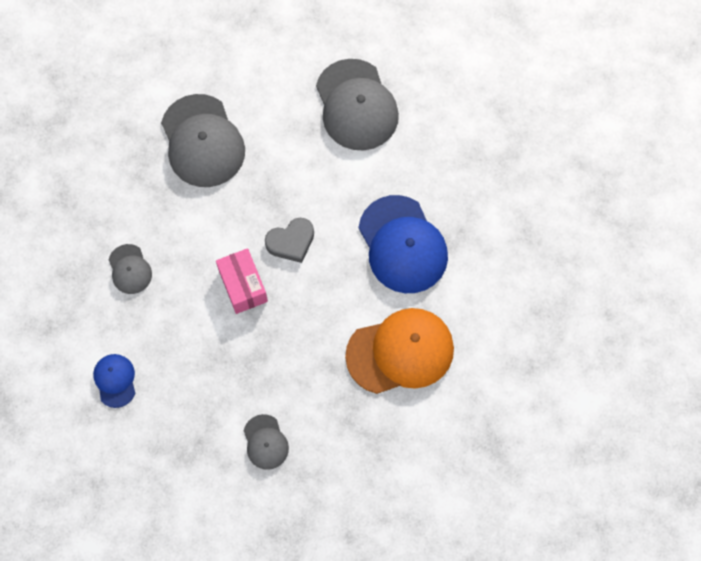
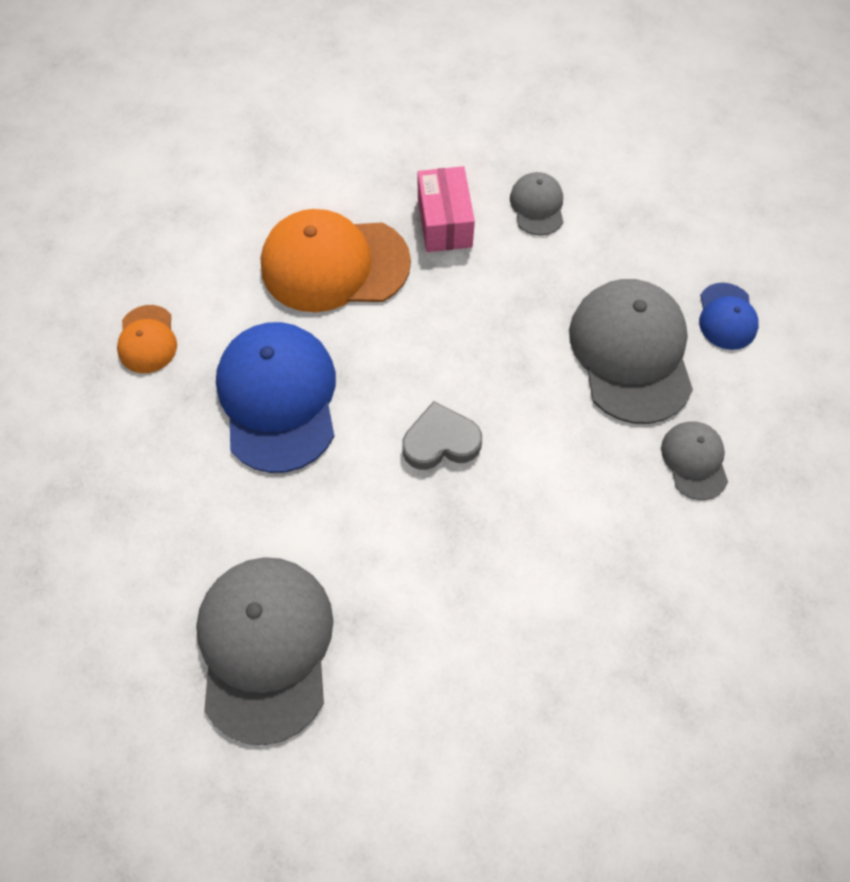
camera: 165 degrees left, 5 degrees down
grey cap [161,94,245,187] -> grey cap moved to [569,279,693,424]
pink box [216,248,268,314] -> pink box moved to [417,166,475,252]
none -> orange cap [117,305,177,373]

